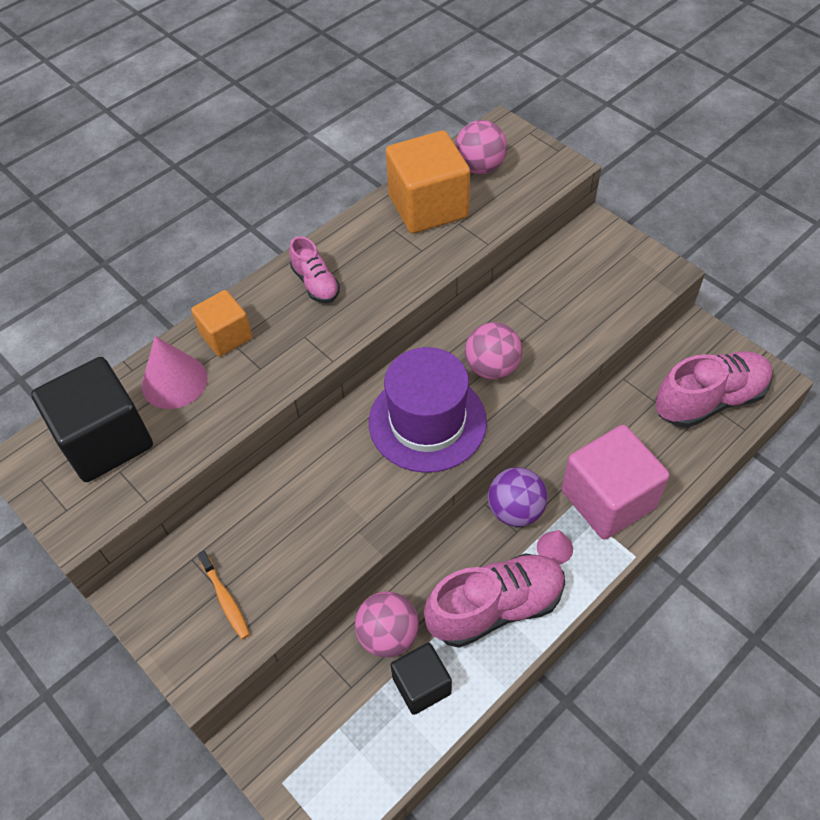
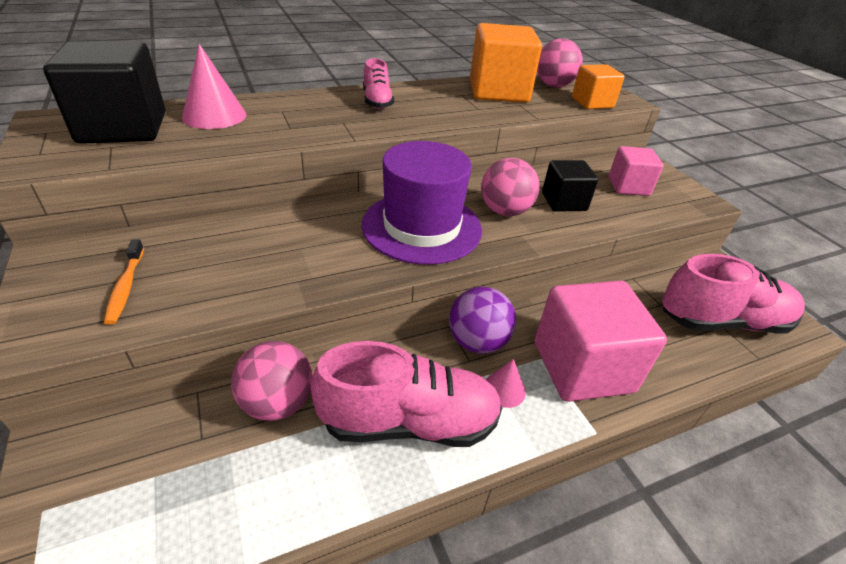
camera: 15 degrees right, 15 degrees down
orange cube [191,290,252,357] -> orange cube moved to [572,64,625,109]
black cube [391,643,452,715] -> black cube moved to [542,160,598,212]
none -> pink cube [609,146,664,196]

